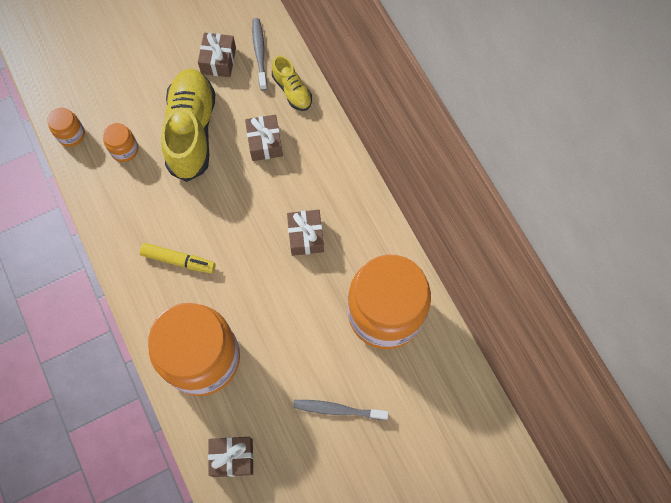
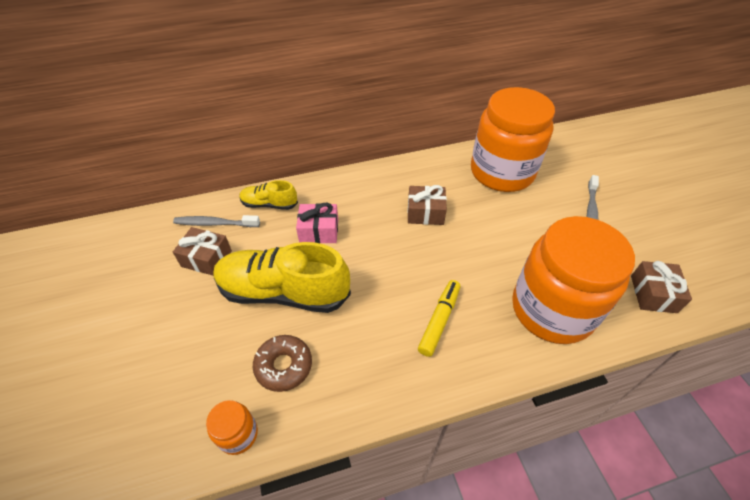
camera: 80 degrees left, 20 degrees down
orange jar [103,123,138,162] -> brown donut [253,335,312,392]
brown gift [245,115,283,161] -> pink gift [296,203,338,243]
yellow shoe [272,56,312,111] -> yellow shoe turned 150 degrees counterclockwise [240,180,298,210]

